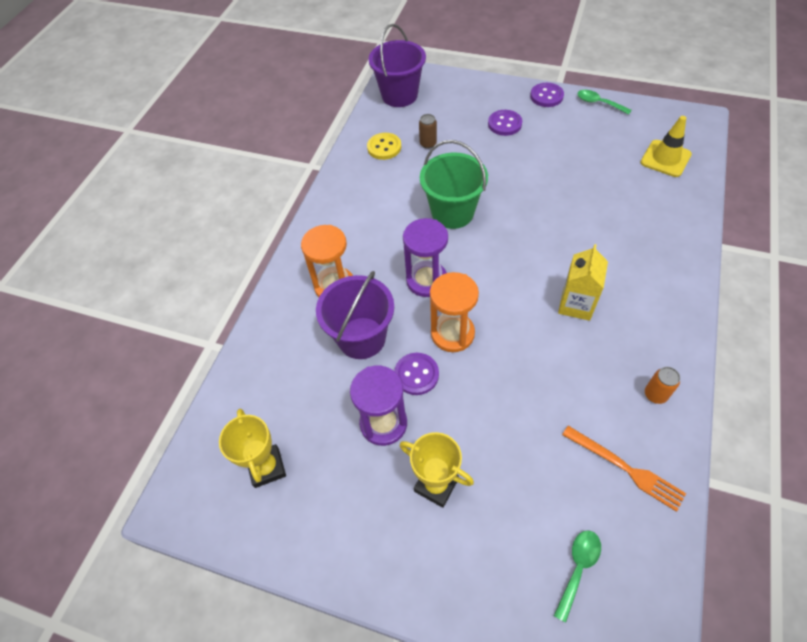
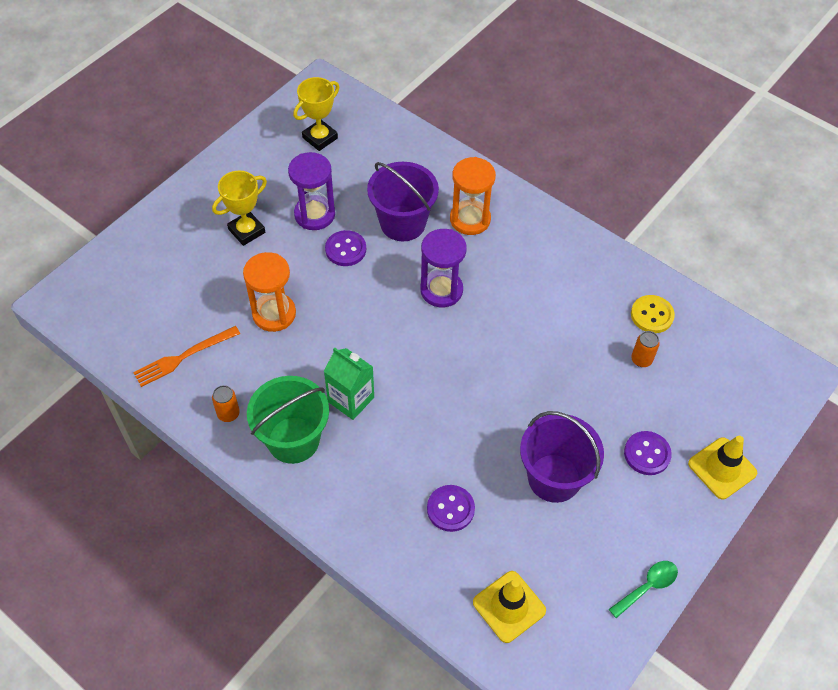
camera: 105 degrees right, 0 degrees up
yellow trophy [219,409,286,488] -> yellow trophy turned 45 degrees counterclockwise [293,77,340,151]
purple bucket [369,24,426,107] -> purple bucket moved to [520,411,604,503]
brown can [419,114,437,149] -> orange can [631,331,660,367]
green bucket [420,140,488,229] -> green bucket moved to [247,376,329,464]
orange hourglass [430,272,479,352] -> orange hourglass moved to [243,252,296,332]
purple button [530,83,564,107] -> purple button moved to [427,485,475,532]
green spoon [554,530,601,623] -> none
yellow carton [558,244,608,321] -> green carton [324,347,374,420]
none -> yellow traffic cone [688,436,757,499]

